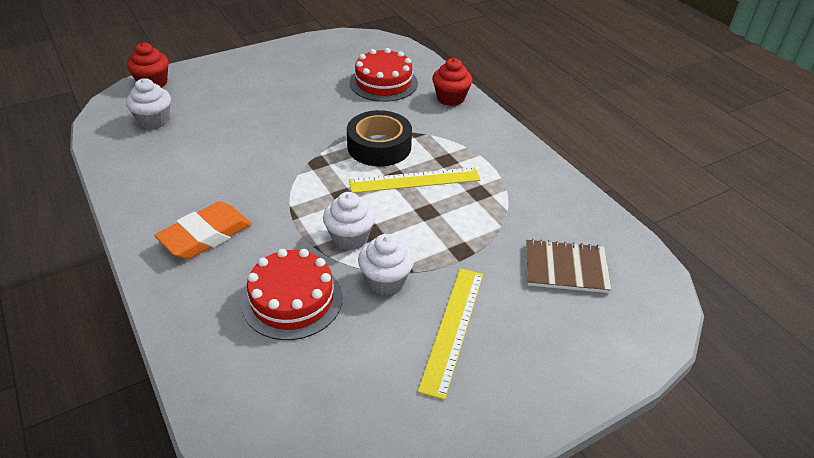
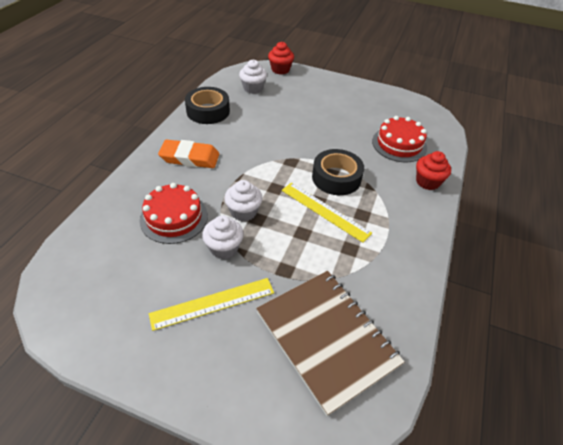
camera: 50 degrees right, 5 degrees up
brown notebook [526,239,611,293] -> brown notebook [256,271,405,416], size x1.77
none -> black tape [185,87,230,124]

